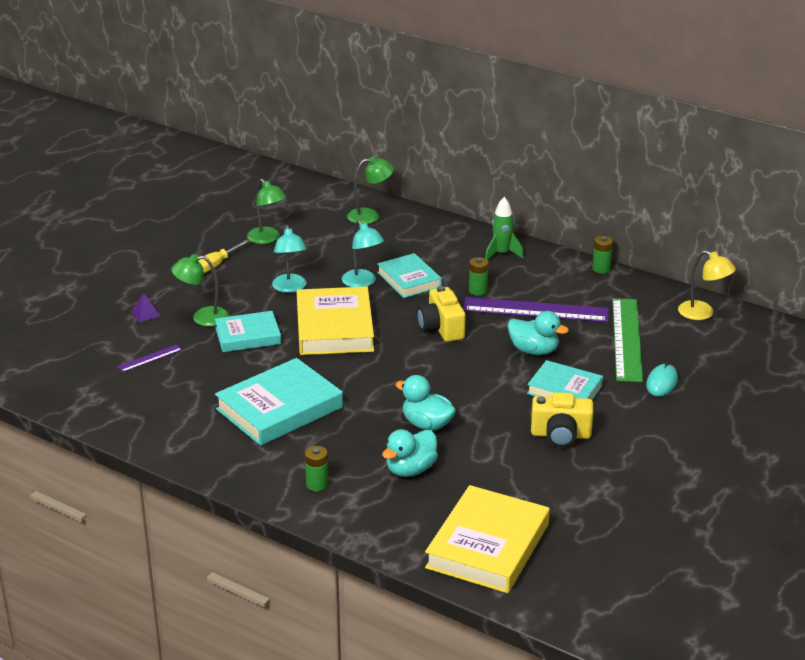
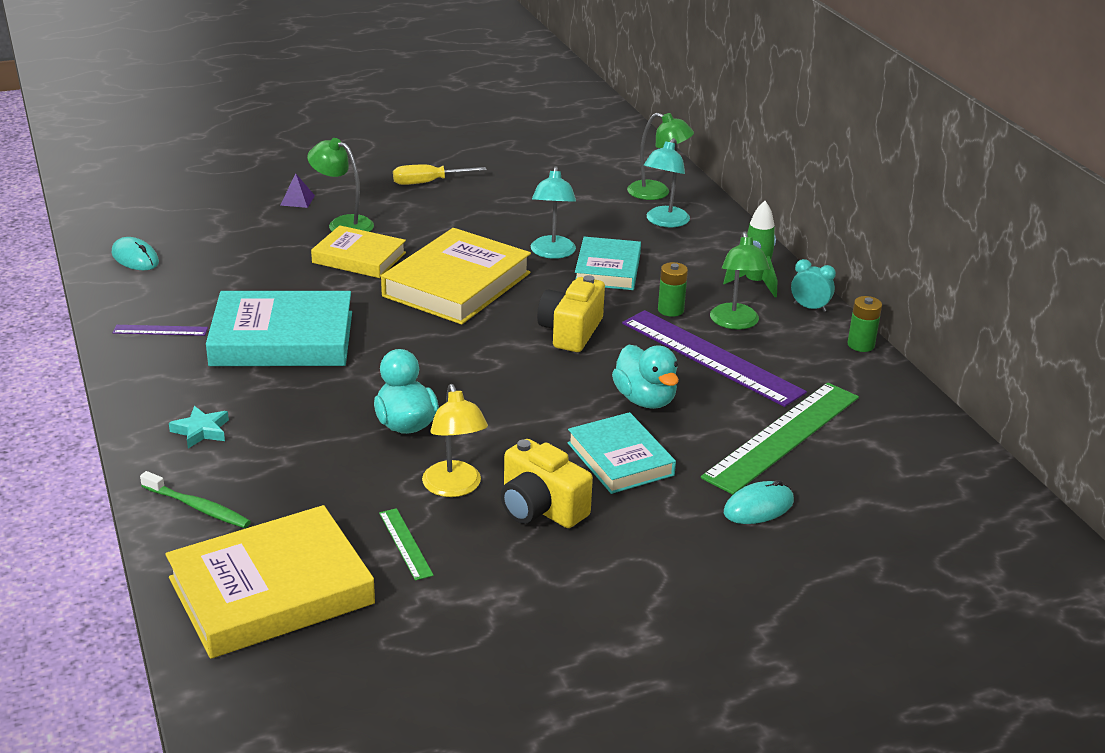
camera: 35 degrees right, 0 degrees up
purple ruler [118,344,182,372] -> purple ruler moved to [113,325,208,336]
turquoise book [215,311,281,352] -> yellow book [311,225,406,278]
green lamp [247,179,286,244] -> green lamp moved to [710,231,770,330]
turquoise lamp [272,225,307,293] -> turquoise lamp moved to [644,138,690,227]
green battery [305,446,329,491] -> turquoise star [169,406,229,448]
turquoise duck [382,429,438,477] -> none
yellow lamp [678,250,736,320] -> yellow lamp moved to [422,384,488,497]
none -> turquoise mouse [112,237,159,270]
none -> green toothbrush [140,471,251,528]
none -> green ruler [379,508,434,581]
none -> turquoise clock [791,259,836,312]

